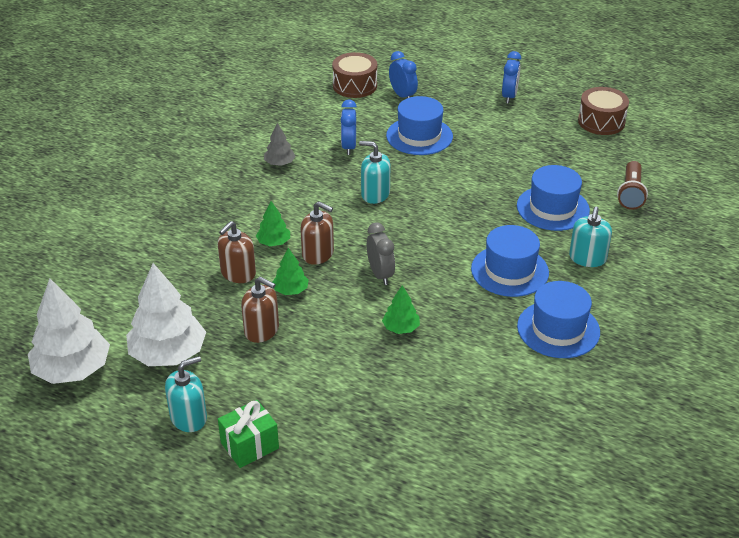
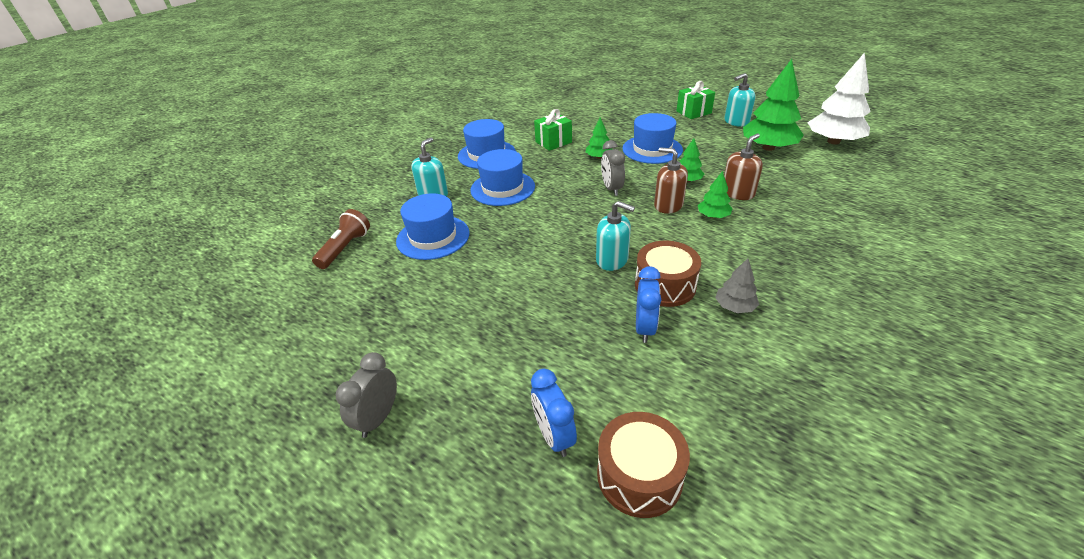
camera: 170 degrees left, 0 degrees up
white tree [126,263,206,366] -> green tree [743,59,804,151]
brown soap dispenser [241,277,279,343] -> none
blue hat [386,96,453,155] -> blue hat moved to [622,113,683,164]
blue clock [502,51,521,103] -> grey clock [336,352,397,438]
brown drum [578,87,629,135] -> brown drum moved to [635,240,701,307]
none -> green gift [534,109,572,151]

